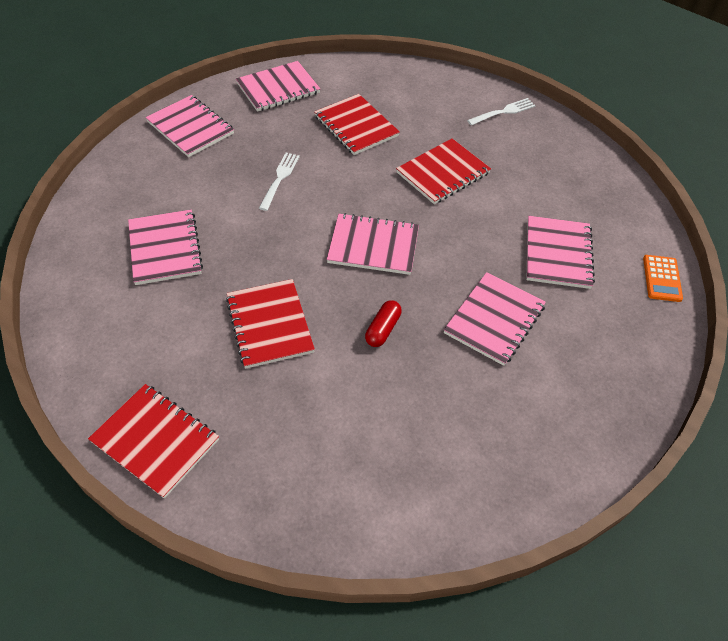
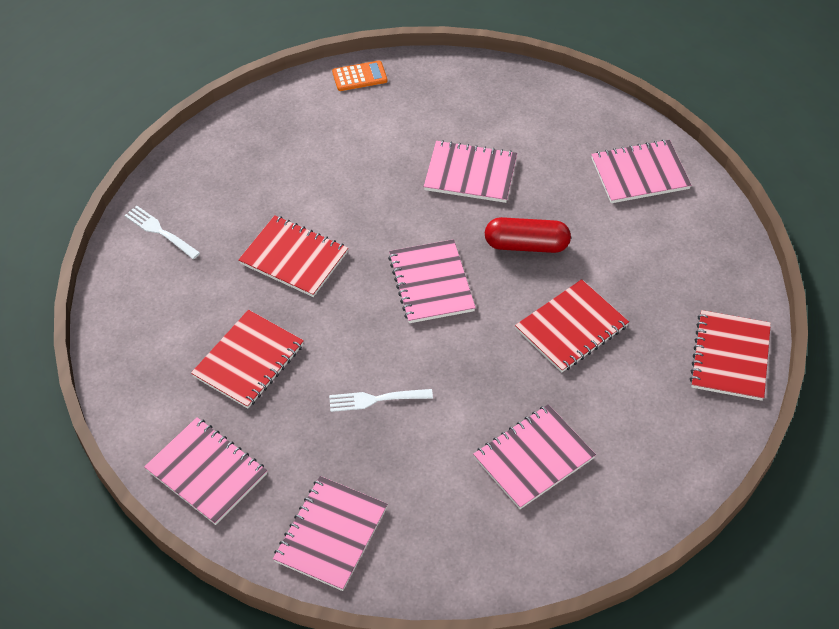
camera: 110 degrees left, 0 degrees up
red capsule [365,300,402,347] -> red capsule [485,217,571,253], size x1.59
pink notebook [526,216,595,289] -> pink notebook moved to [591,139,692,203]

